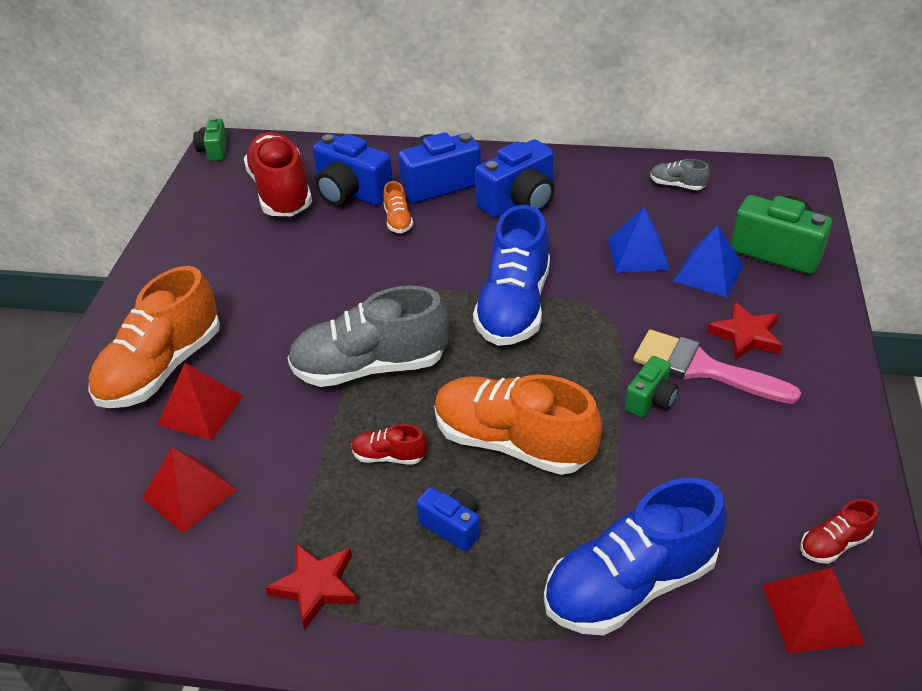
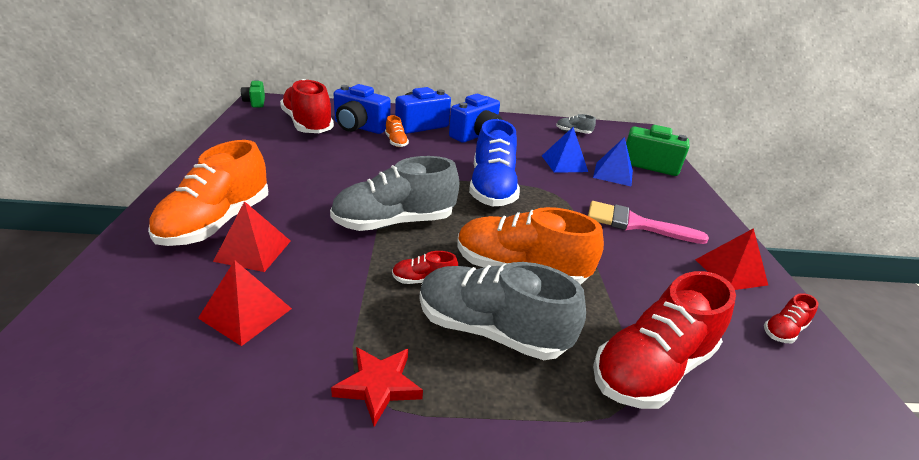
camera: 15 degrees left, 10 degrees down
blue camera [416,487,480,551] -> grey shoe [419,262,586,360]
blue shoe [544,478,727,635] -> red shoe [593,271,736,409]
green camera [625,356,679,417] -> none
red star [707,301,783,361] -> none
red pyramid [762,567,865,654] -> red pyramid moved to [695,228,768,290]

